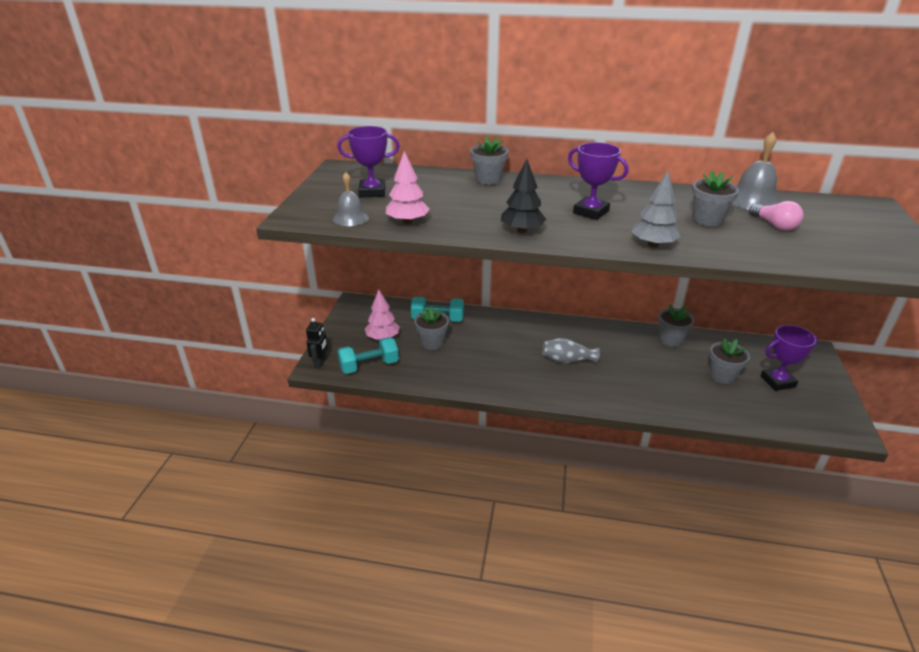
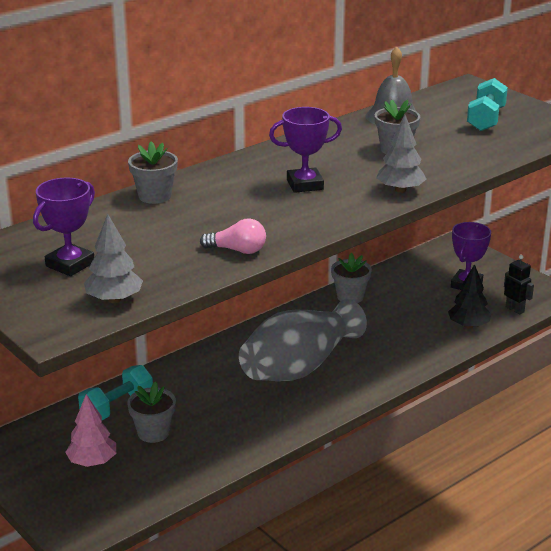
camera: 50 degrees left, 5 degrees down
black robot [306,318,328,368] -> black robot moved to [504,255,534,315]
grey bell [333,172,369,226] -> grey tree [84,214,143,303]
turquoise dumbbell [337,337,399,374] -> turquoise dumbbell moved to [467,78,508,131]
pink tree [386,151,430,224] -> none
black tree [501,159,546,233] -> black tree moved to [448,264,491,329]
grey vase [542,338,600,363] -> grey vase [239,299,367,381], size x2.19
grey flower pot [709,338,750,384] -> none
pink light bulb [749,201,803,231] -> pink light bulb moved to [200,218,266,254]

